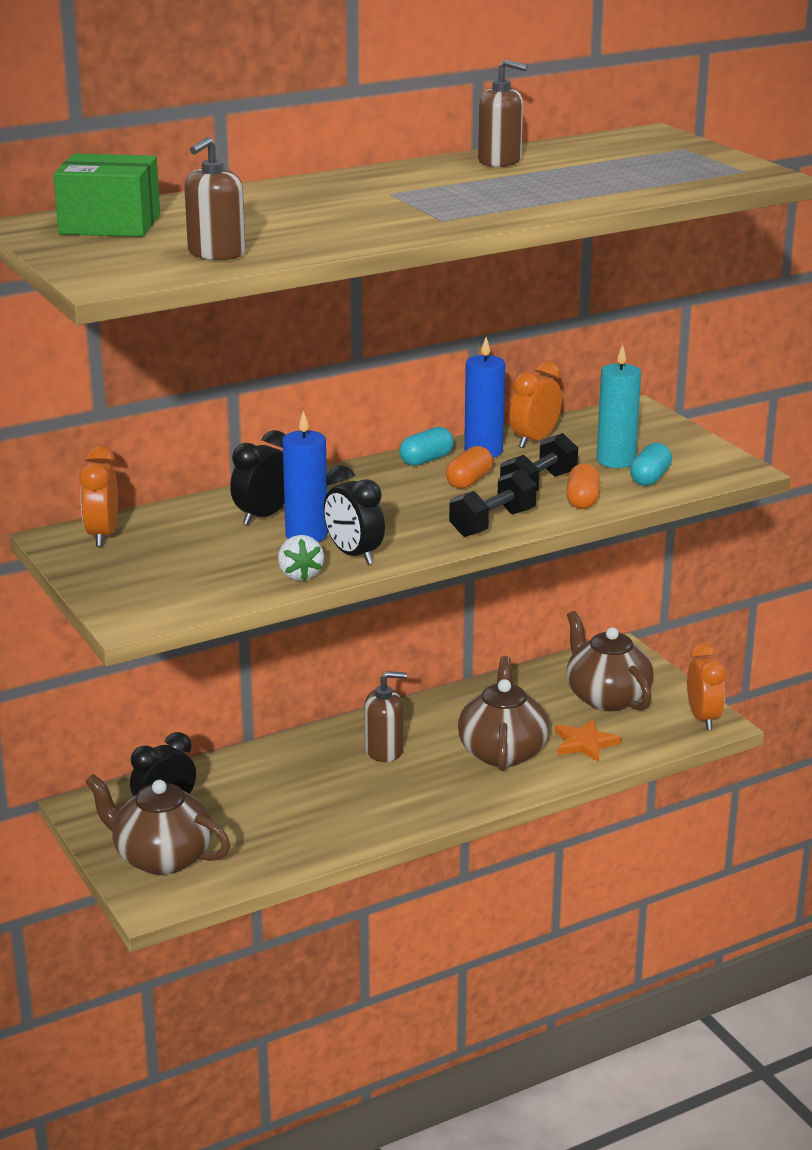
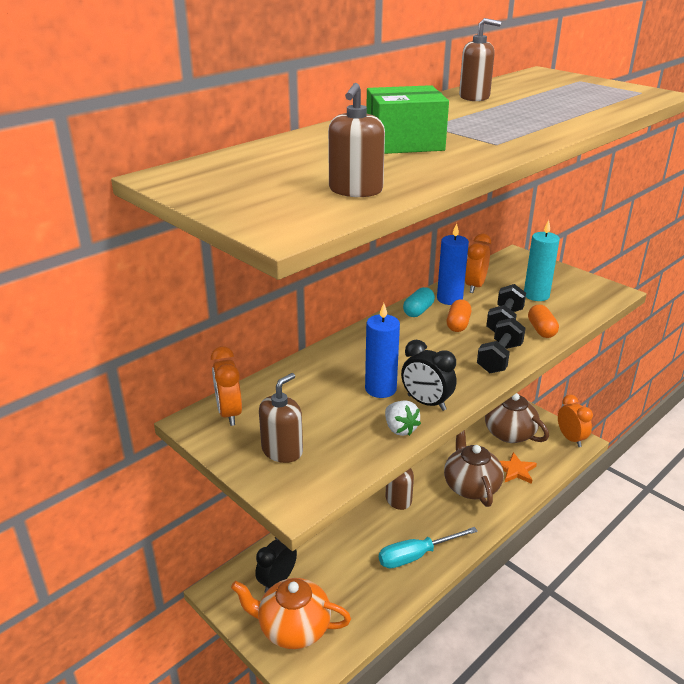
camera: 15 degrees left, 5 degrees up
green box [53,153,160,237] -> green box moved to [367,85,449,154]
brown teapot [85,774,230,875] -> orange teapot [231,578,351,649]
black clock [230,430,285,525] -> none
turquoise capsule [630,443,672,486] -> none
none -> brown soap dispenser [259,373,303,463]
none -> turquoise screwdriver [379,527,478,568]

